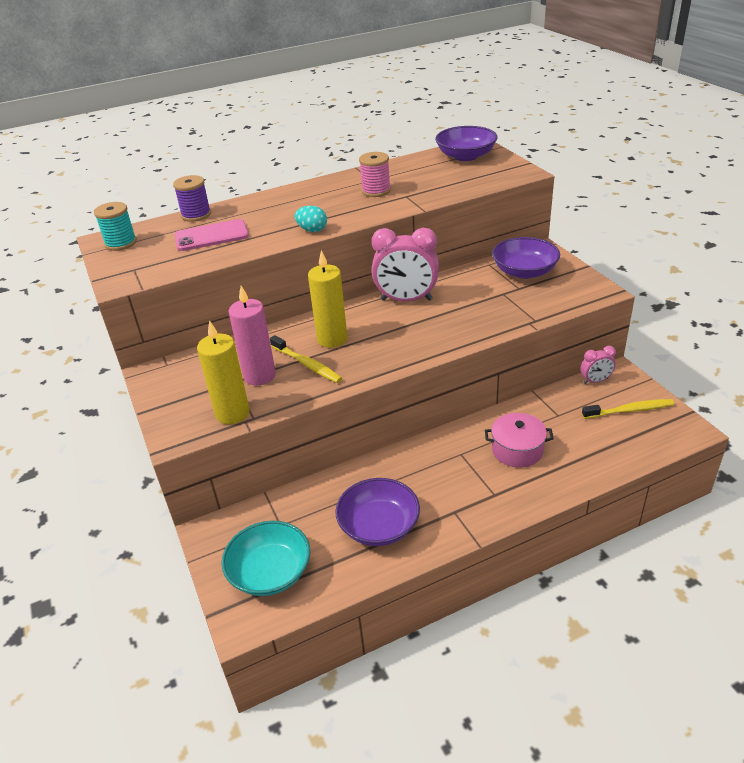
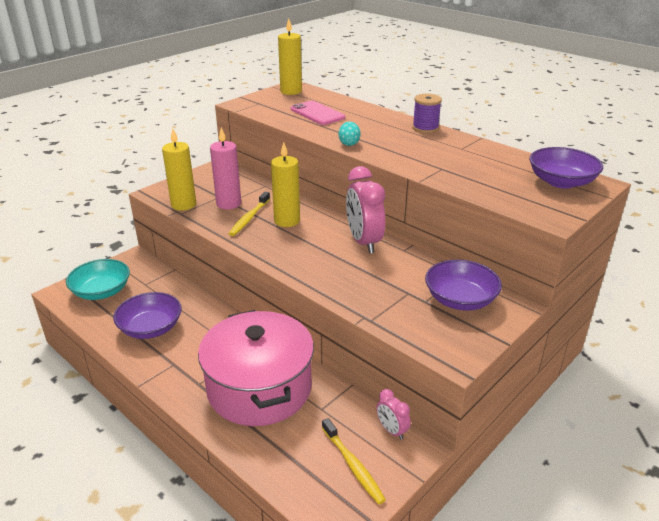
camera: 65 degrees right, 5 degrees down
turquoise spool [94,202,137,251] -> yellow candle [278,18,302,95]
purple spool [173,175,211,222] -> purple spool moved to [412,94,442,133]
pink spool [359,152,391,197] -> none
pink pot [485,413,554,468] -> pink pot [198,310,314,426], size x2.12

